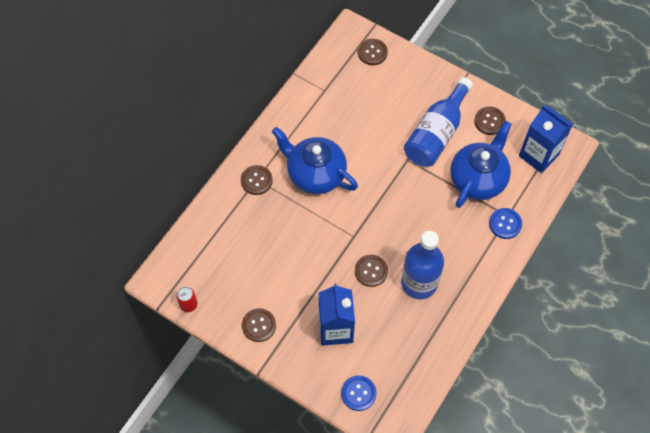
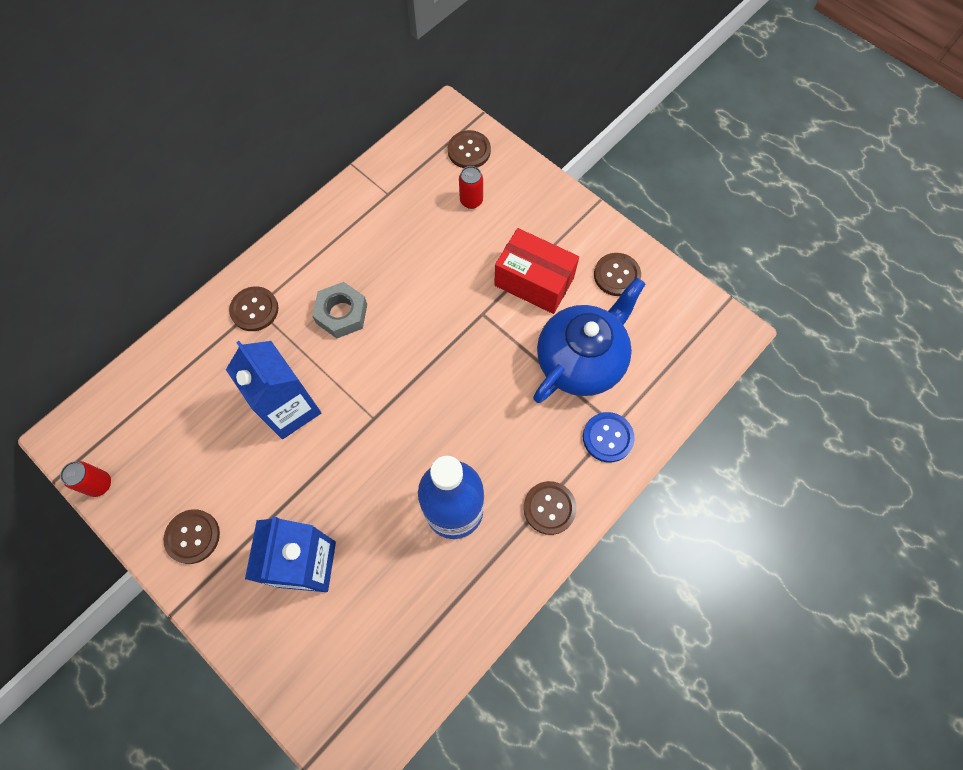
camera: 10 degrees right, 5 degrees up
blue teapot [272,127,358,194] -> grey nut [312,282,367,338]
blue button [341,375,376,411] -> none
brown button [355,255,388,287] -> brown button moved to [524,481,577,535]
blue bottle [404,77,473,167] -> red box [494,228,579,314]
blue carton [519,105,573,173] -> blue carton moved to [226,341,321,439]
none -> red can [459,166,483,209]

